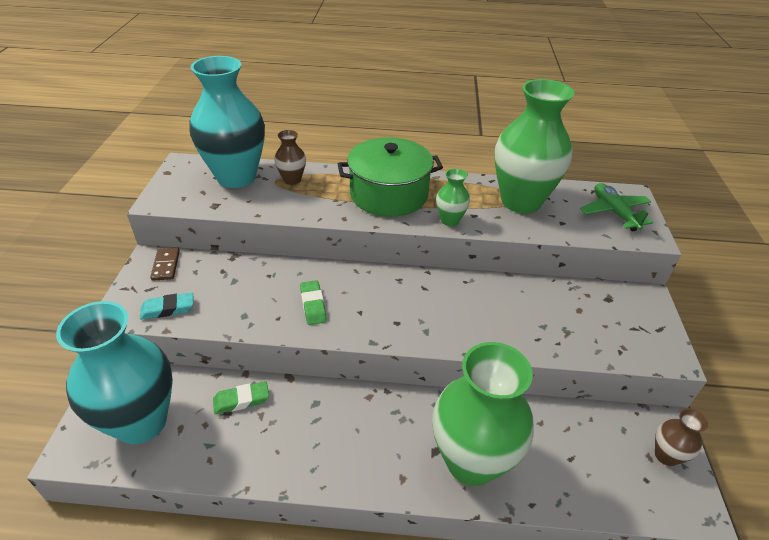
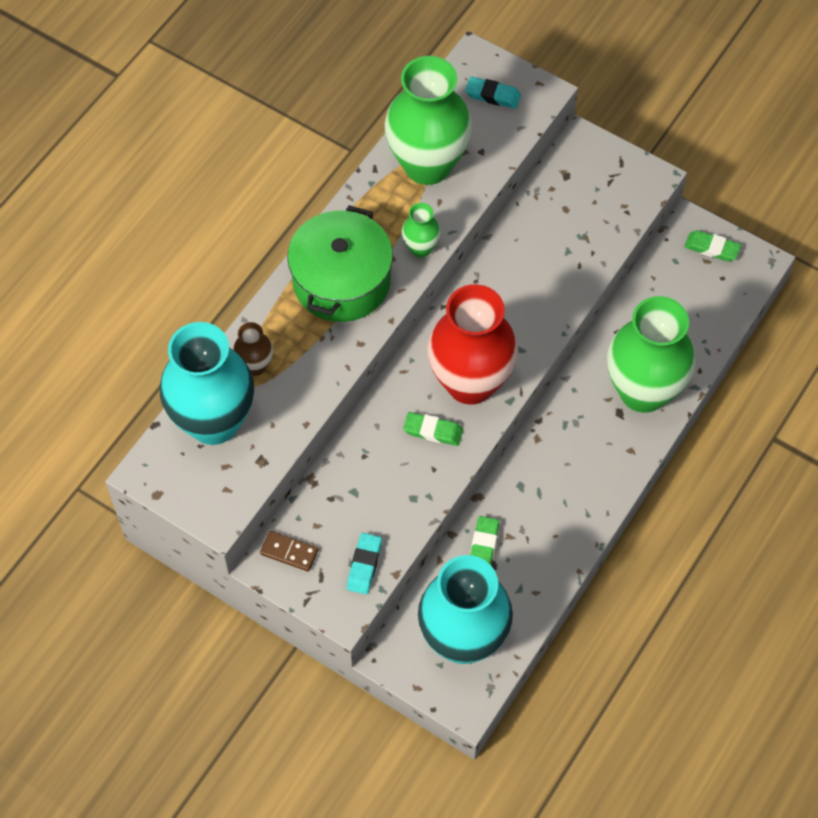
camera: 60 degrees left, 20 degrees up
green plane [580,183,653,231] -> turquoise eraser [465,77,521,109]
brown vase [655,408,708,466] -> green eraser [684,230,741,261]
none -> red vase [427,284,518,405]

